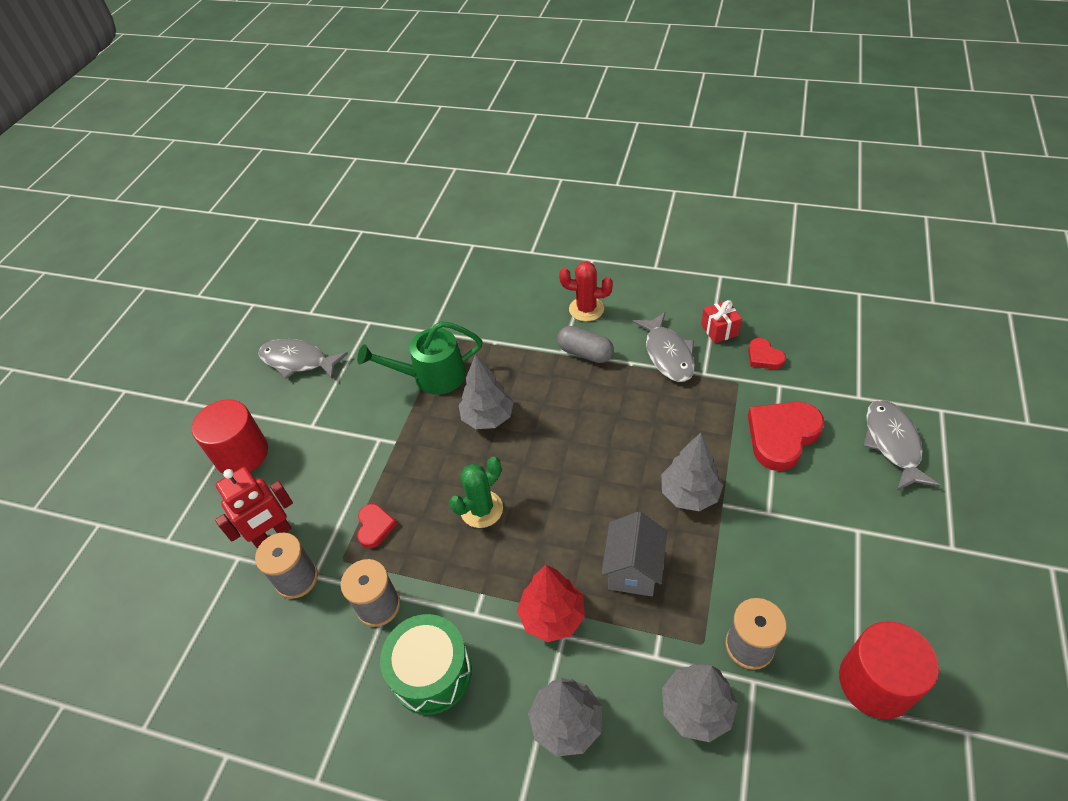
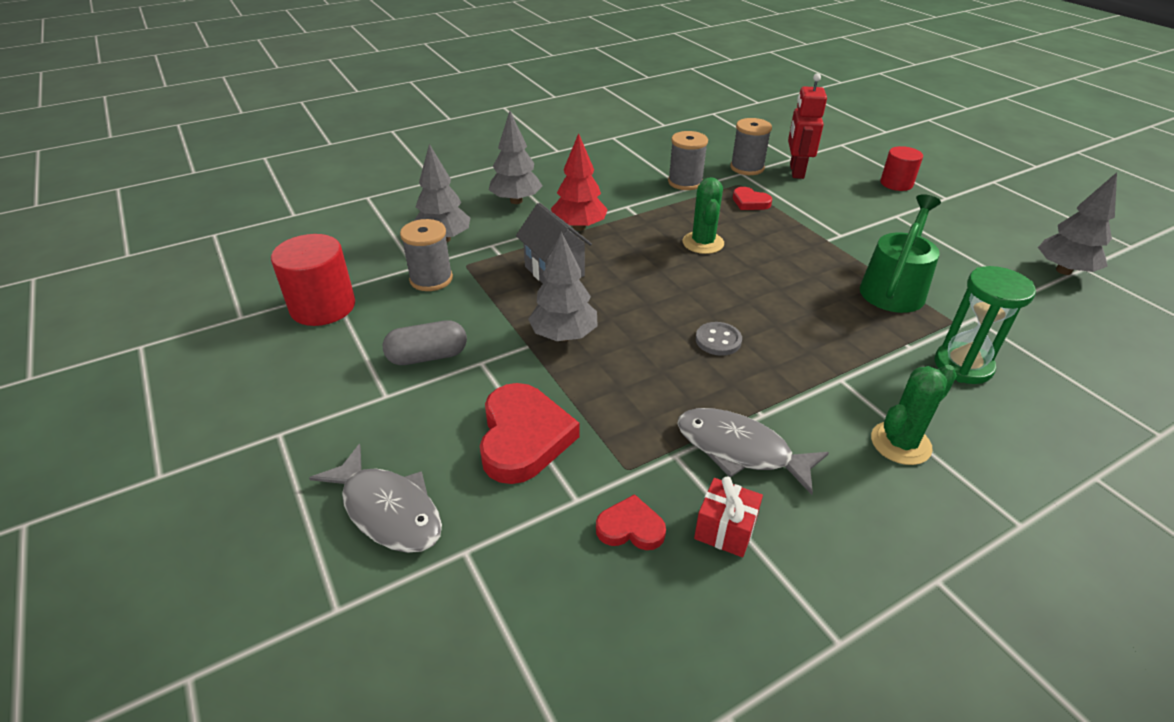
camera: 130 degrees right, 10 degrees down
red cylinder [192,399,268,474] -> red cylinder [880,146,923,191], size x0.64
grey fish [258,339,348,379] -> none
green drum [380,614,472,715] -> none
grey tree [459,354,514,429] -> grey tree moved to [1038,172,1117,275]
grey capsule [557,326,614,363] -> grey capsule moved to [383,320,467,365]
red cactus [559,261,613,322] -> green cactus [871,365,957,465]
none -> grey button [696,322,742,356]
none -> green hourglass [935,266,1036,384]

